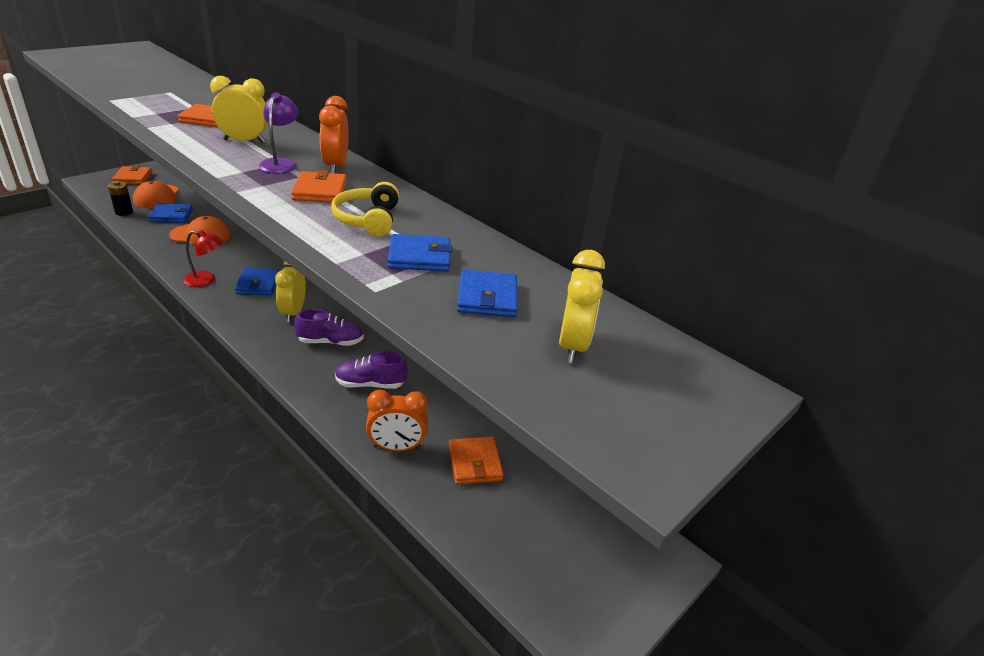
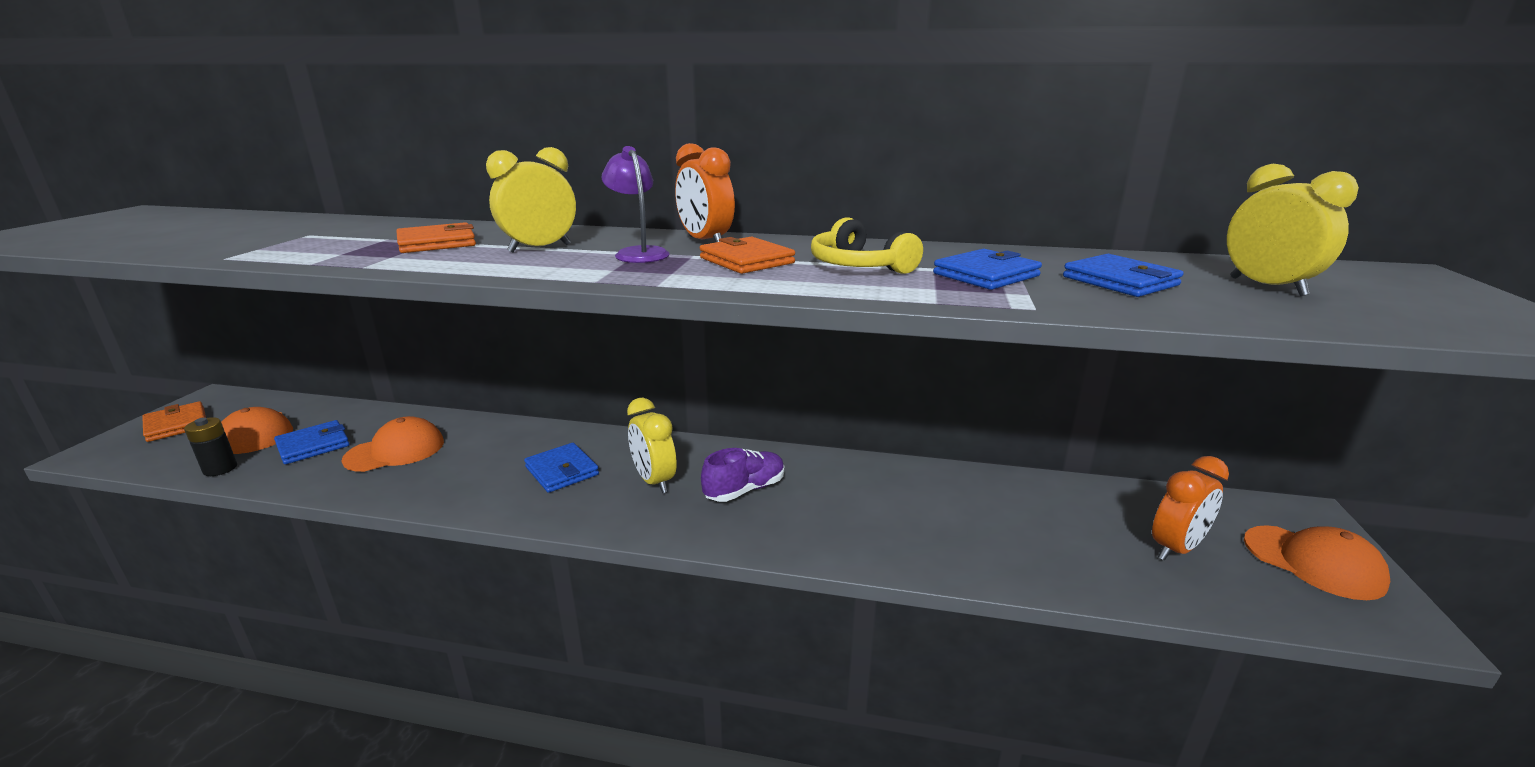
camera: 30 degrees left, 10 degrees down
red lamp [183,230,223,287] -> none
purple shoe [335,351,408,389] -> none
orange clock [366,390,428,451] -> orange clock moved to [1152,456,1229,561]
orange wallet [448,437,504,485] -> none
none -> orange cap [1244,525,1390,600]

